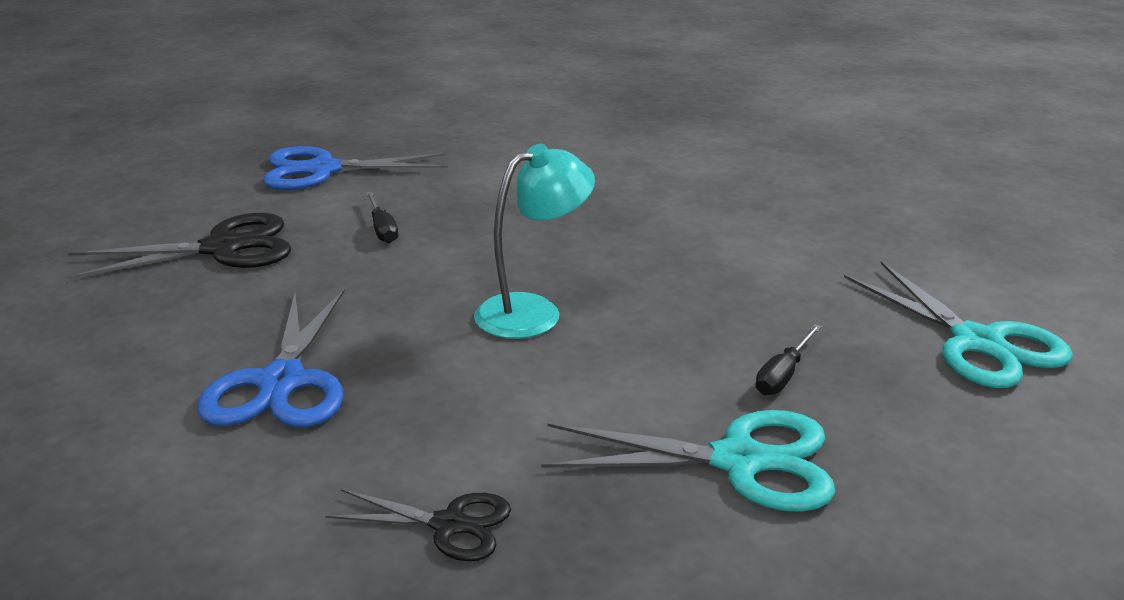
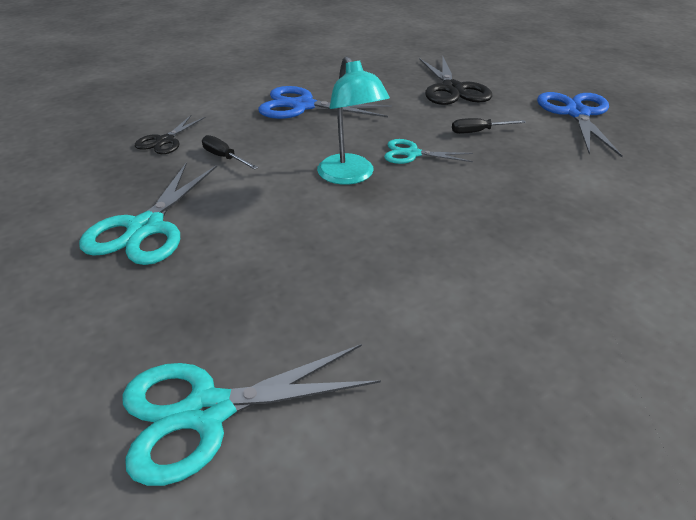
camera: 100 degrees right, 10 degrees up
black screwdriver [756,324,822,395] -> black screwdriver moved to [202,135,258,170]
none -> turquoise scissors [384,139,473,164]

